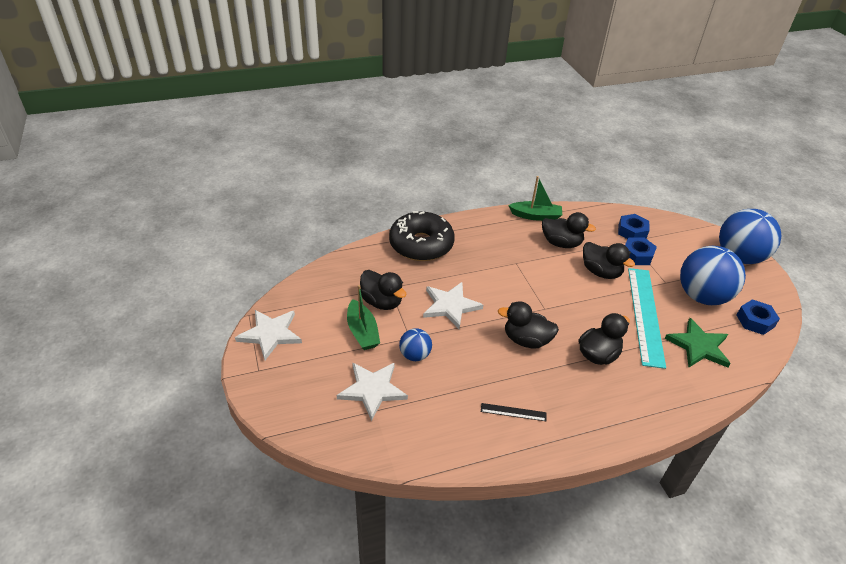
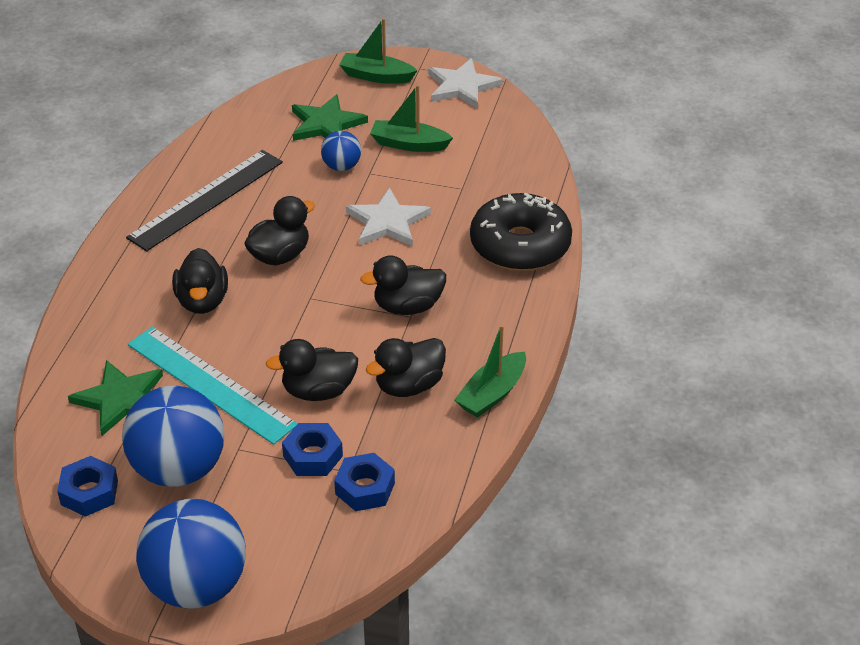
camera: 125 degrees right, 0 degrees up
white star [337,362,408,421] -> green star [292,94,368,141]
black duck [360,270,407,310] -> black duck moved to [360,255,446,315]
black ruler [481,403,546,421] -> black ruler [126,150,283,252], size x2.40
none -> green boat [339,18,418,84]

